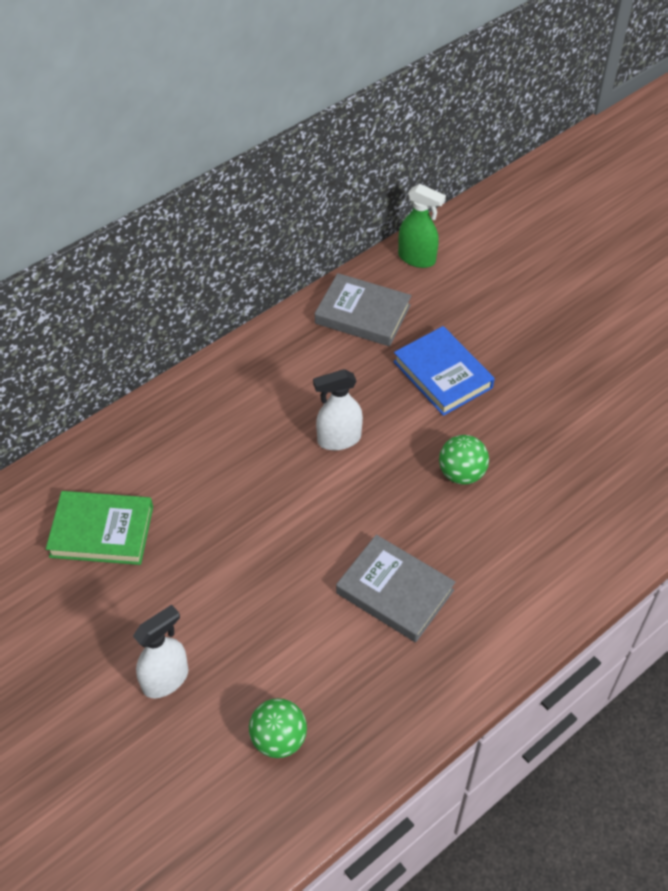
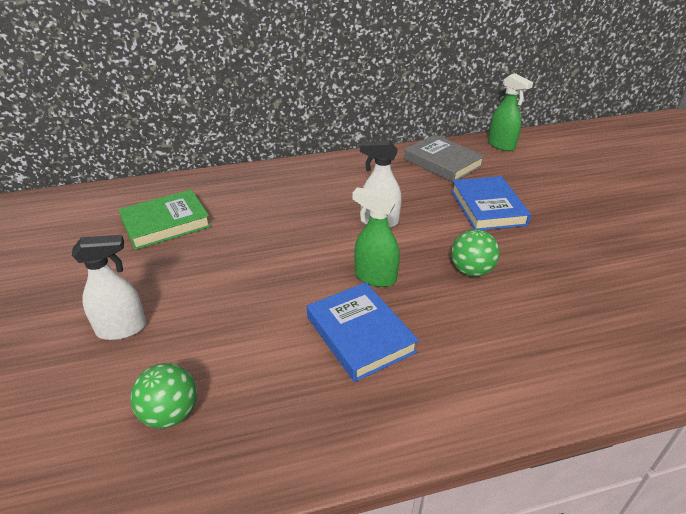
camera: 25 degrees right, 15 degrees down
green book [46,491,153,565] -> green book turned 60 degrees counterclockwise [118,189,211,250]
grey book [336,535,455,642] -> blue book [307,282,419,382]
none -> green spray bottle [352,188,400,287]

